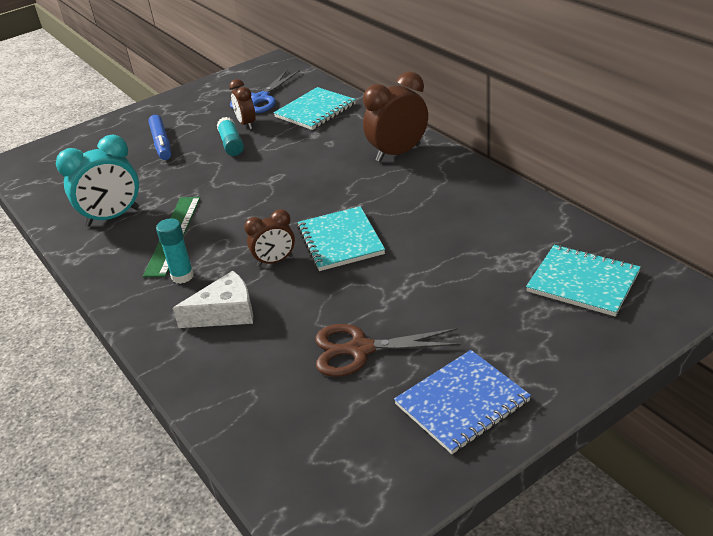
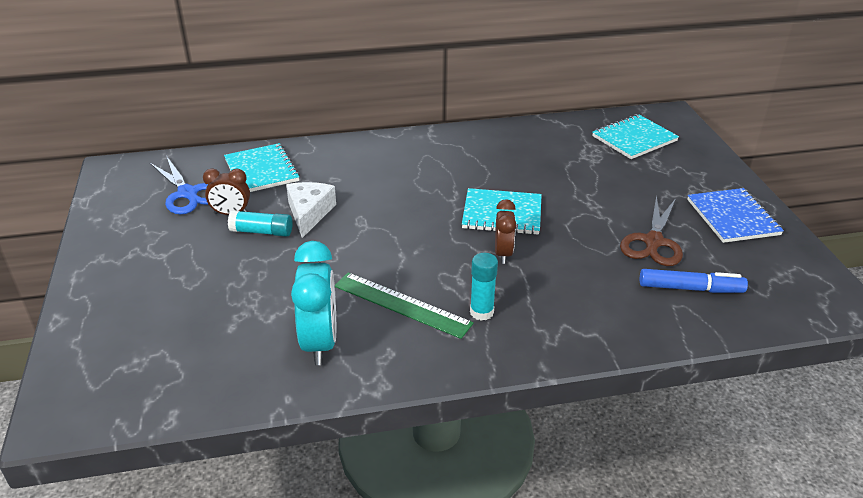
camera: 70 degrees left, 0 degrees up
blue marker [148,115,171,160] -> blue marker moved to [640,269,748,293]
white cheese [172,271,253,328] -> white cheese moved to [286,182,336,238]
brown clock [363,72,428,162] -> none

